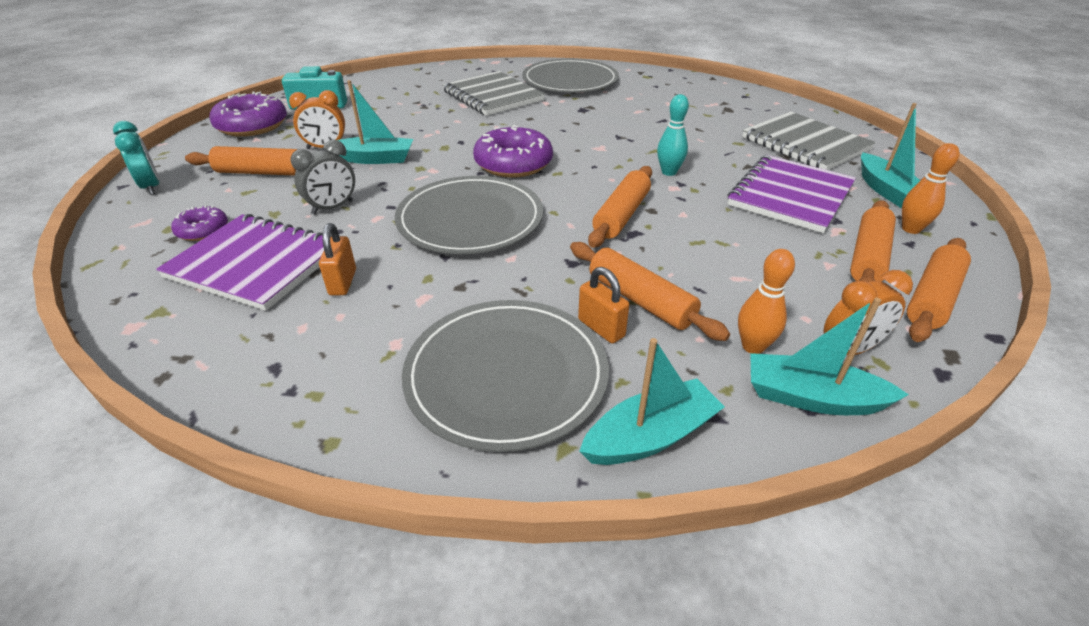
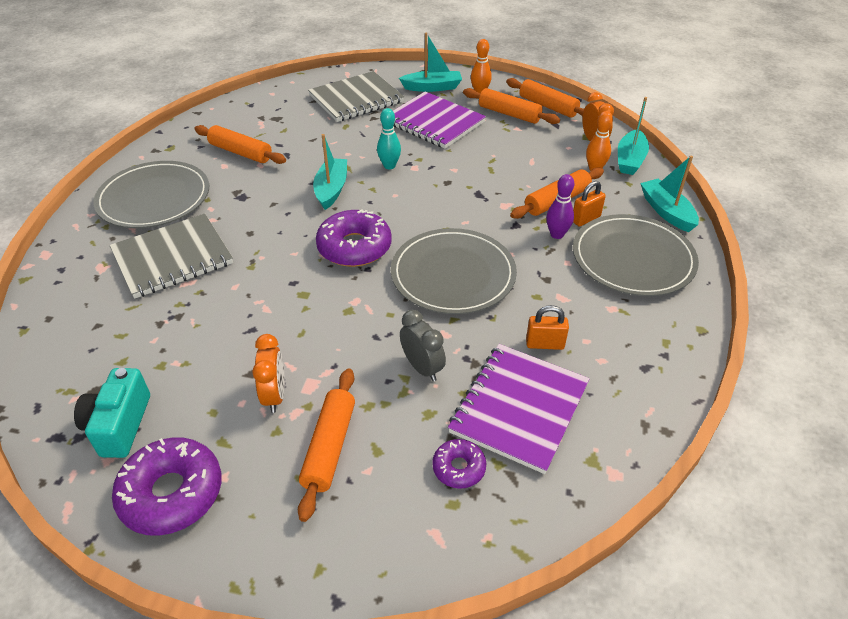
camera: 85 degrees left, 5 degrees up
turquoise clock [113,121,159,195] -> none
turquoise boat [338,80,413,164] -> turquoise boat moved to [313,134,347,210]
orange rolling pin [588,166,652,248] -> orange rolling pin moved to [194,125,286,164]
none -> purple bowling pin [546,174,574,239]

